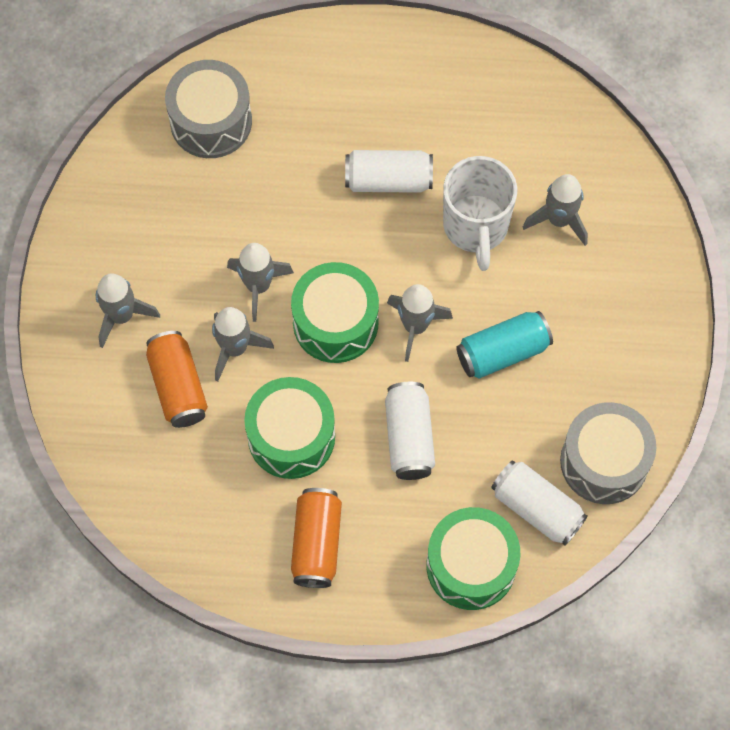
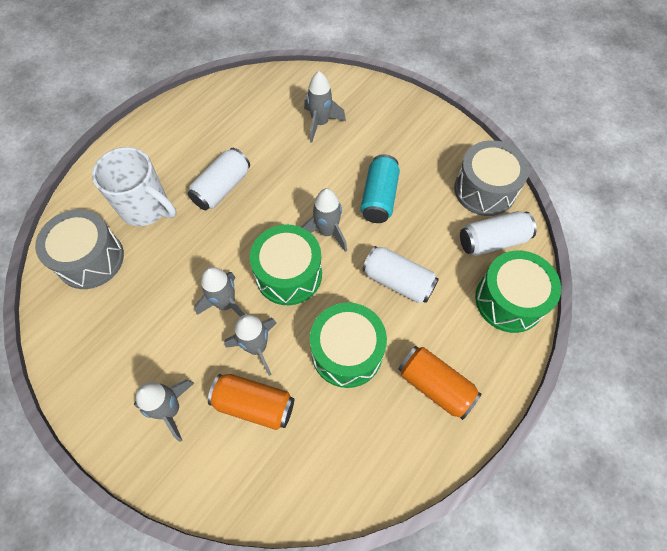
camera: 55 degrees left, 5 degrees down
white mug [443,156,517,271] -> white mug moved to [92,147,176,226]

